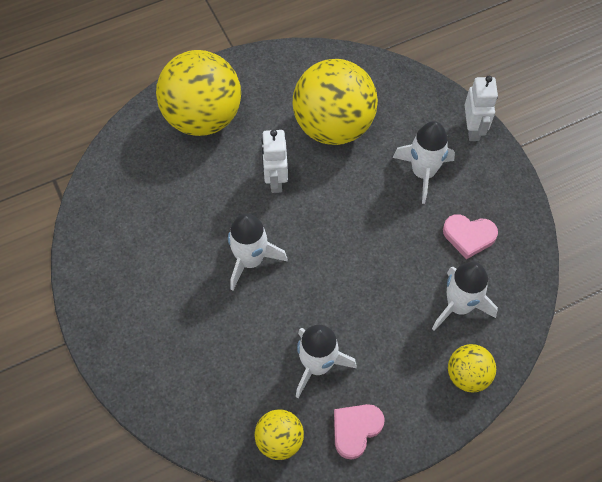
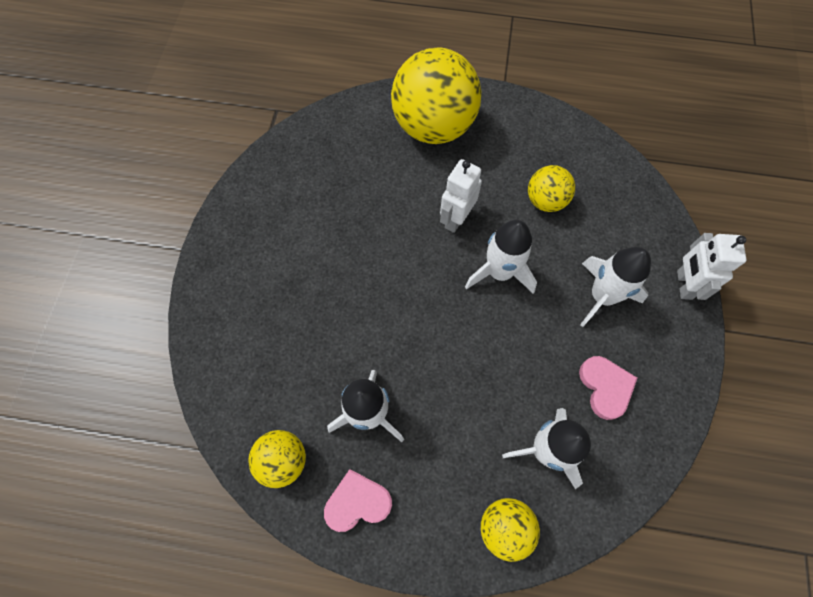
camera: 35 degrees right, 5 degrees up
white rocket [228,213,288,290] -> white rocket moved to [465,220,537,294]
yellow ball [293,59,378,145] -> yellow ball [528,165,575,212], size x0.50
pink heart [443,214,498,259] -> pink heart turned 150 degrees counterclockwise [579,356,637,420]
white robot [465,76,498,141] -> white robot turned 150 degrees clockwise [677,233,747,300]

